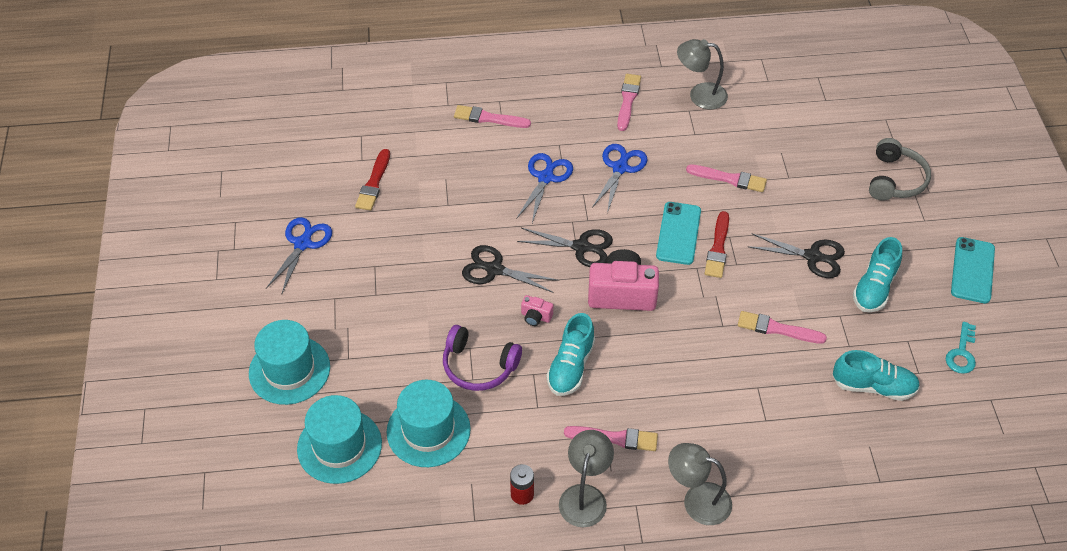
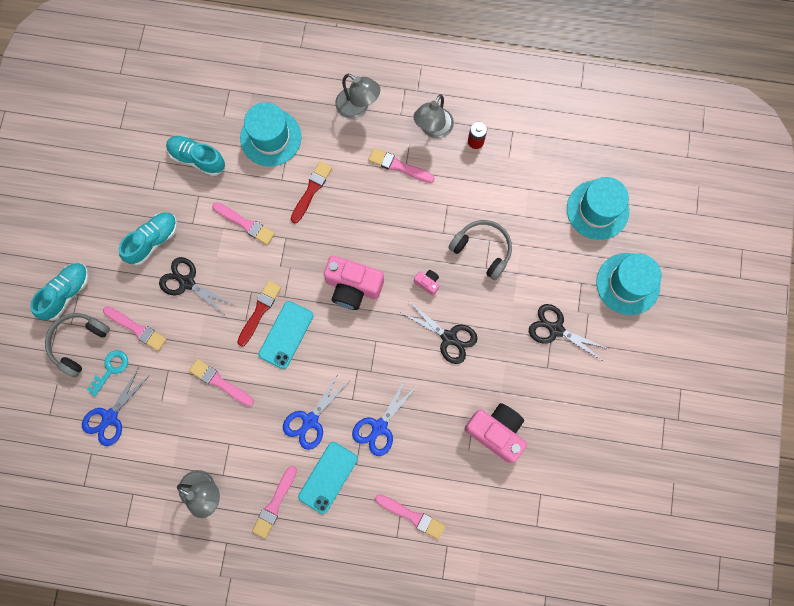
camera: 165 degrees left, 25 degrees up
blue scissors [266,217,332,293] -> blue scissors moved to [82,367,150,446]
red brush [355,149,390,211] -> red brush moved to [291,161,332,224]
turquoise hat [387,380,471,467] -> turquoise hat moved to [240,102,301,166]
purple headphones [443,325,522,391] -> grey headphones [449,220,512,280]
black scissors [517,228,613,267] -> black scissors moved to [529,304,609,361]
turquoise shoe [547,313,595,396] -> turquoise shoe moved to [30,263,89,321]
turquoise key [946,322,976,374] -> turquoise key moved to [87,350,128,396]
turquoise phone [951,237,995,303] -> turquoise phone moved to [298,442,358,514]
none -> pink brush [103,306,167,351]
none -> pink camera [464,403,527,463]

